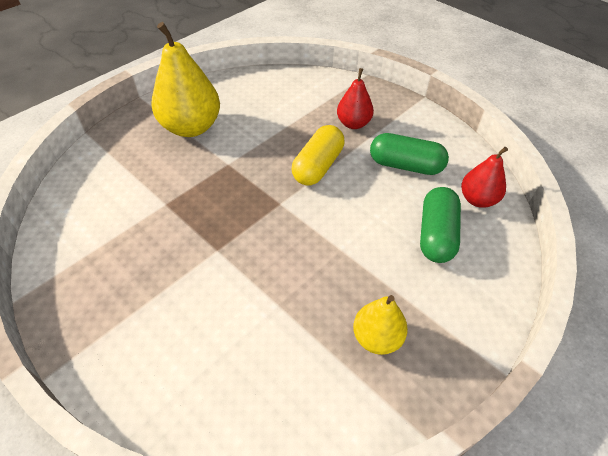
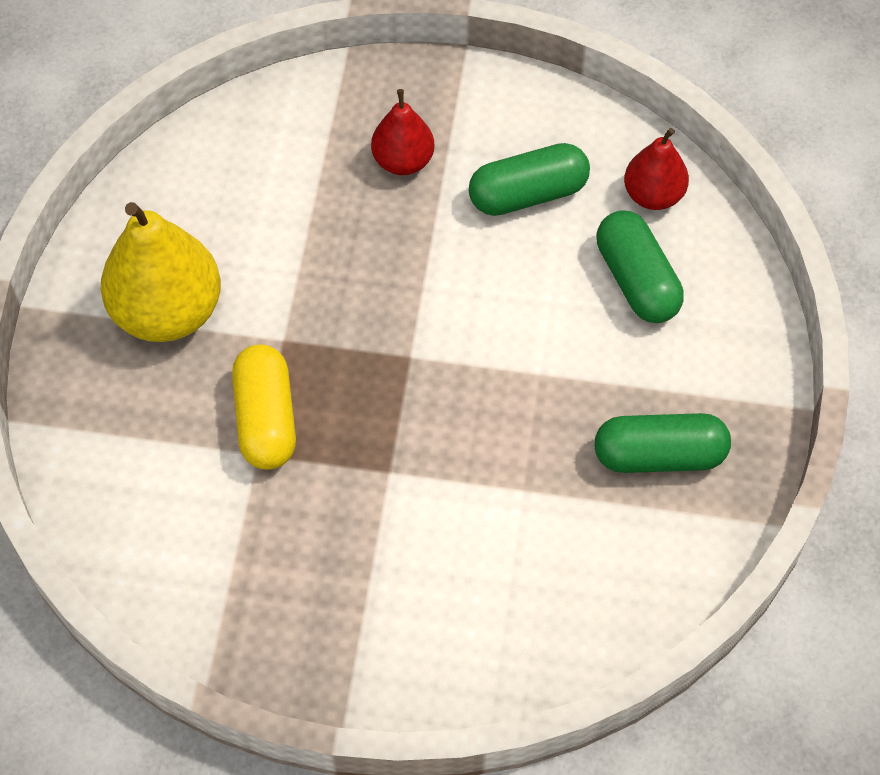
camera: 35 degrees left, 10 degrees up
yellow capsule [292,125,345,185] -> yellow capsule moved to [232,344,296,470]
yellow pear [353,295,408,355] -> green capsule [594,413,731,473]

